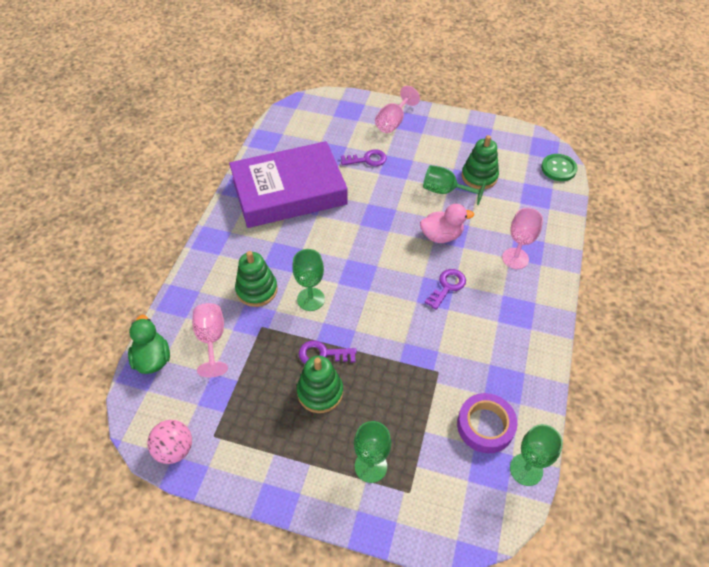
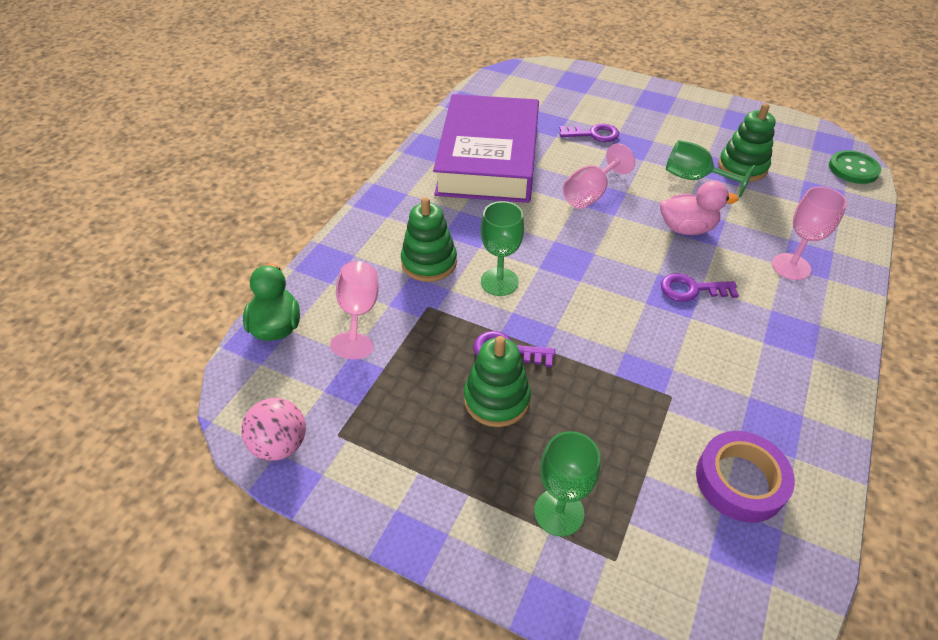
camera: 10 degrees right, 5 degrees down
purple book [229,141,348,228] -> purple book turned 75 degrees counterclockwise [433,94,539,203]
pink goblet [375,86,420,133] -> pink goblet moved to [563,143,635,209]
purple key [424,269,466,310] -> purple key turned 135 degrees counterclockwise [661,273,739,302]
green goblet [510,424,563,486] -> none

